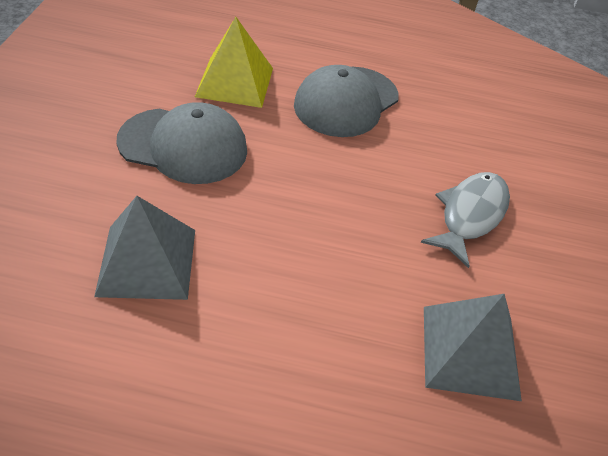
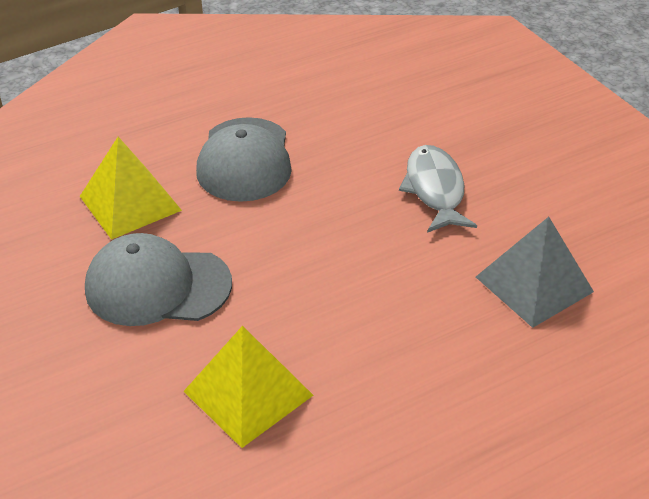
camera: 35 degrees left, 5 degrees down
grey pyramid [94,196,195,300] -> yellow pyramid [184,326,313,448]
grey cap [117,102,247,184] -> grey cap turned 150 degrees counterclockwise [85,233,232,326]

